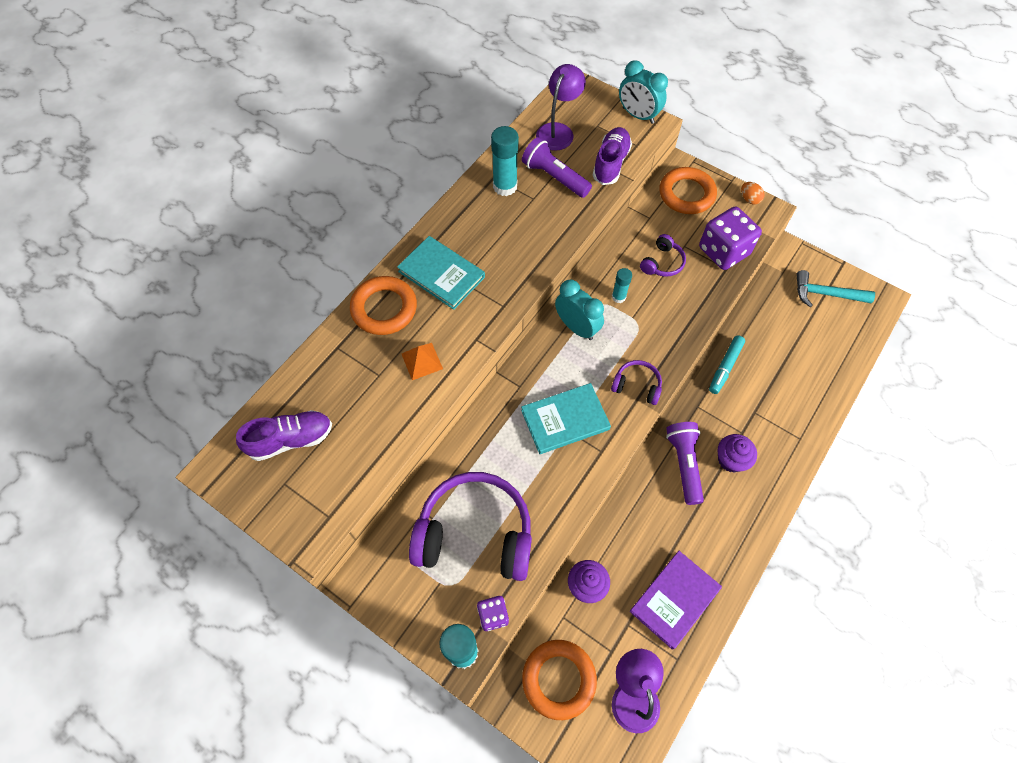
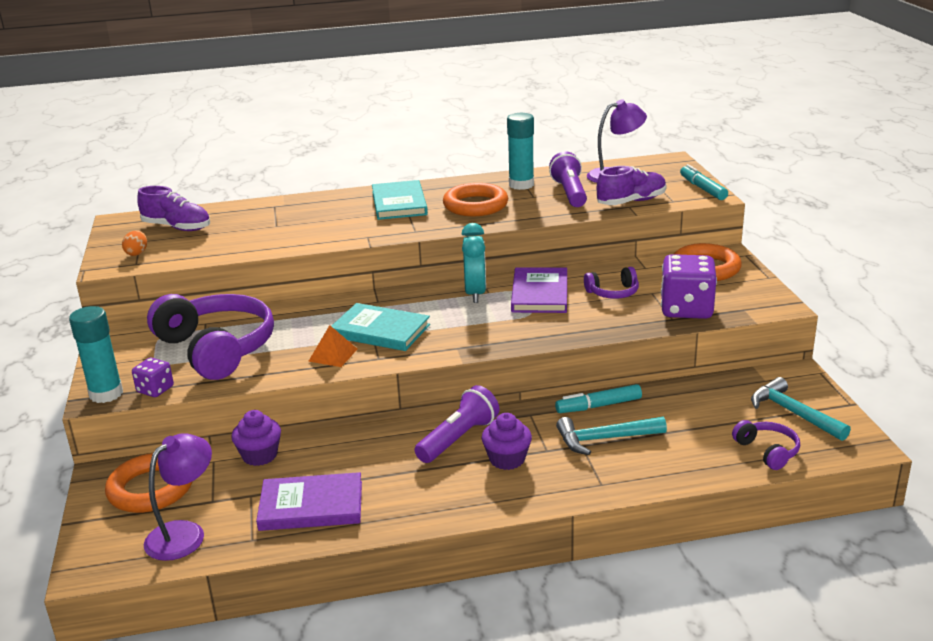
camera: 45 degrees right, 35 degrees down
orange ring [350,276,417,335] -> orange ring moved to [443,183,508,216]
orange pyramid [402,343,443,380] -> orange pyramid moved to [308,325,357,367]
purple headphones [611,360,662,405] -> purple headphones moved to [732,420,800,470]
turquoise glue stick [612,268,632,303] -> purple book [511,267,567,313]
turquoise clock [619,60,668,124] -> turquoise marker [680,164,728,200]
orange egg [741,182,765,205] -> orange egg moved to [122,230,147,256]
none -> turquoise hammer [556,416,667,455]

